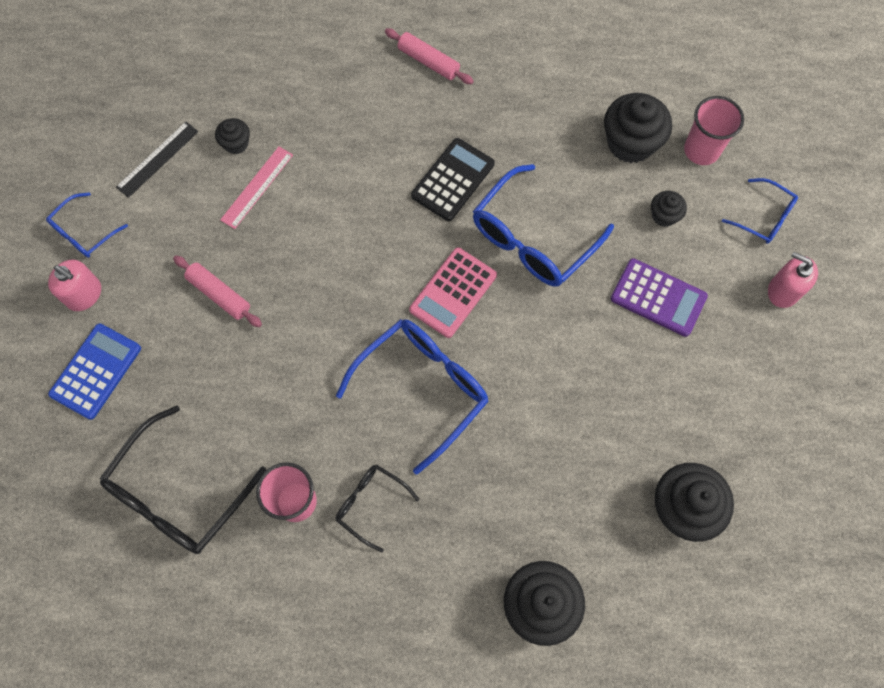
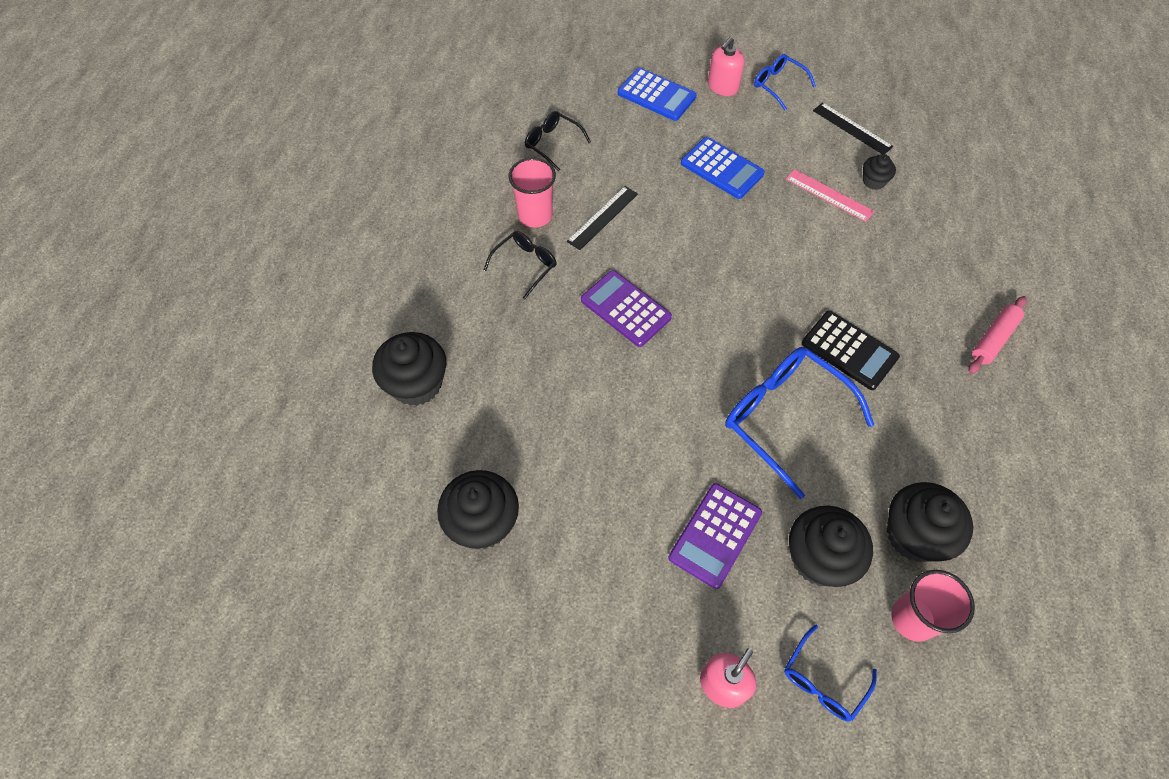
camera: 95 degrees right, 10 degrees down
black glasses [100,406,266,554] -> black glasses [525,111,591,171], size x0.54
pink rolling pin [173,256,262,327] -> blue calculator [681,137,765,199]
blue glasses [336,319,489,475] -> purple calculator [581,270,672,347]
pink calculator [409,247,497,338] -> none
black cupcake [651,191,687,227] -> black cupcake [789,505,873,587], size x1.93
none -> black ruler [567,186,638,250]

